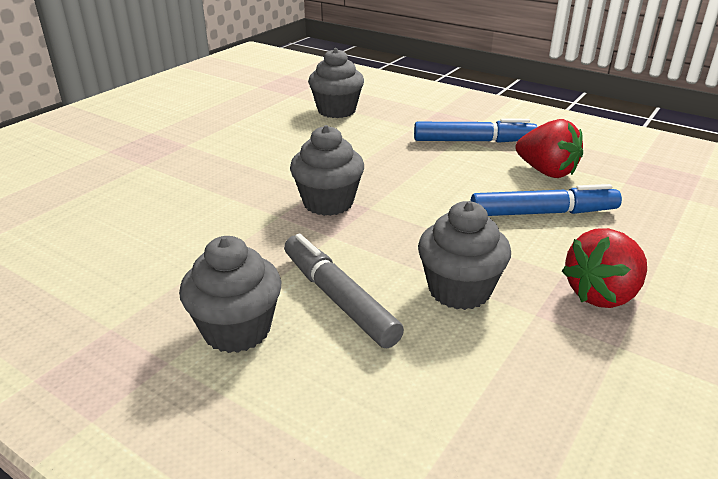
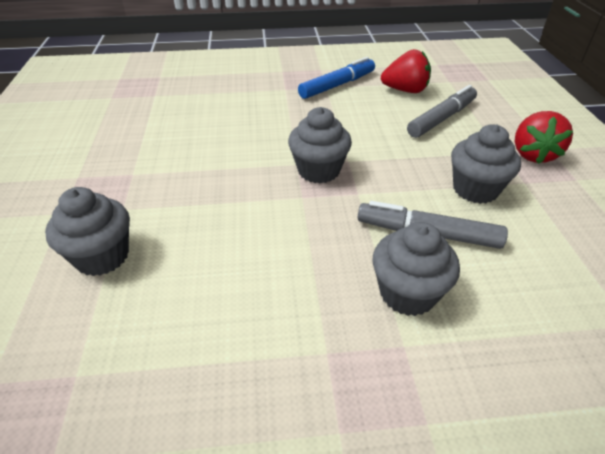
camera: 40 degrees left, 10 degrees up
grey cupcake [308,48,364,118] -> grey cupcake moved to [45,187,130,276]
blue marker [470,184,622,216] -> grey marker [407,85,477,138]

